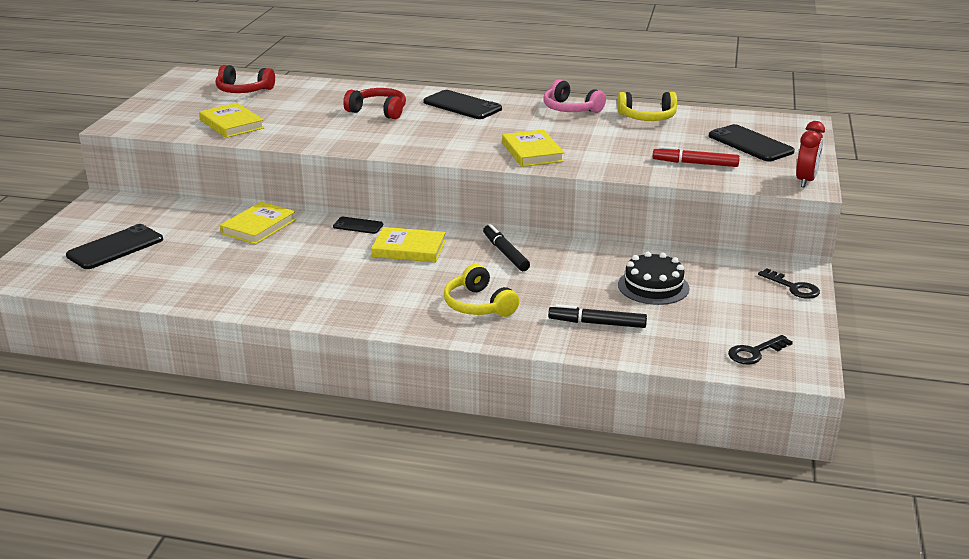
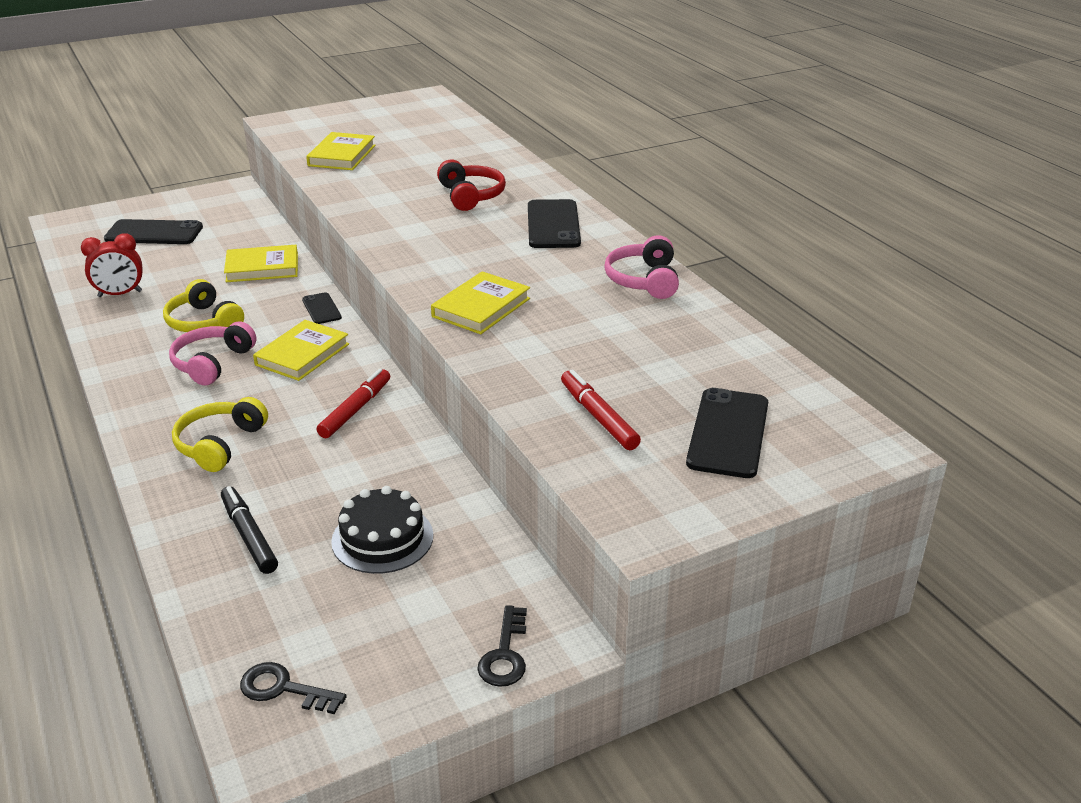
camera: 50 degrees right, 5 degrees up
red headphones [216,65,275,93] -> none
yellow book [371,227,446,262] -> yellow book turned 60 degrees clockwise [253,320,349,381]
black marker [483,224,530,271] -> red marker [317,368,390,438]
yellow headphones [617,92,677,121] -> yellow headphones moved to [163,279,244,332]
red clock [796,121,825,187] -> red clock moved to [81,233,142,297]
none -> pink headphones [169,321,257,386]

